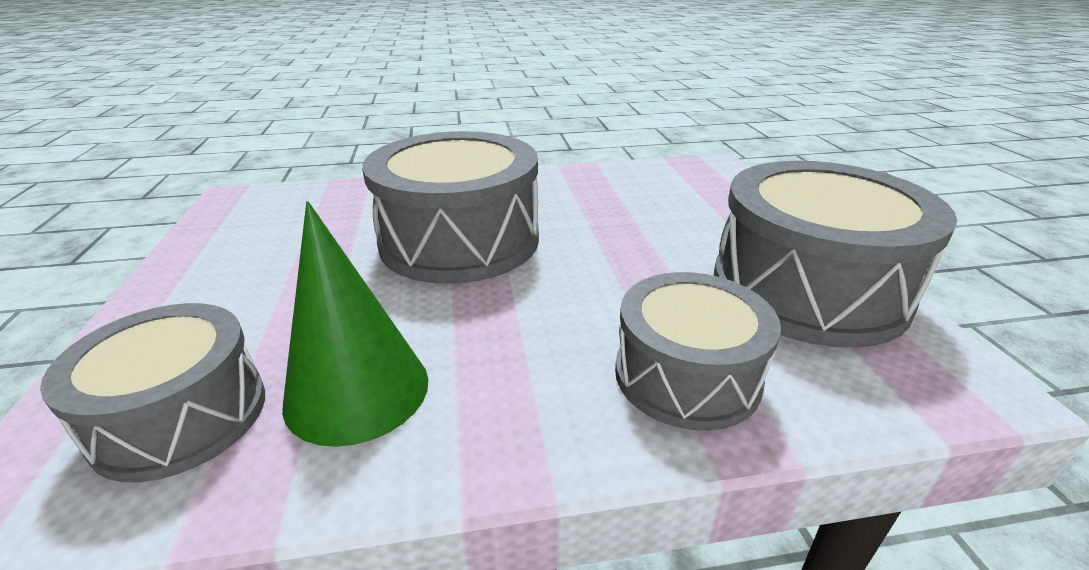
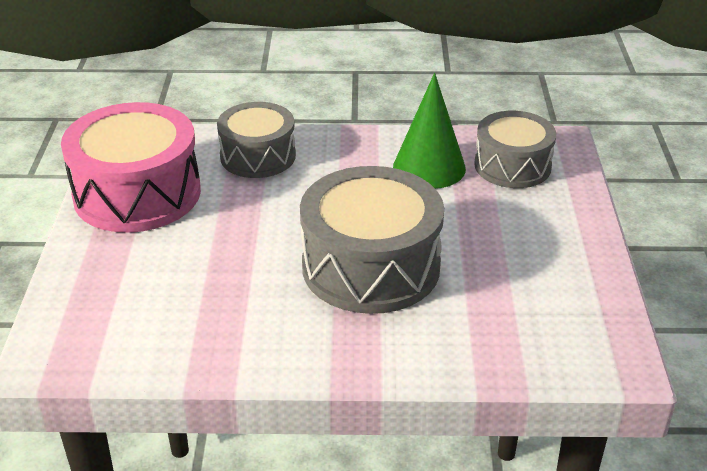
camera: 170 degrees left, 5 degrees up
grey drum [714,161,957,348] -> pink drum [61,102,201,233]

